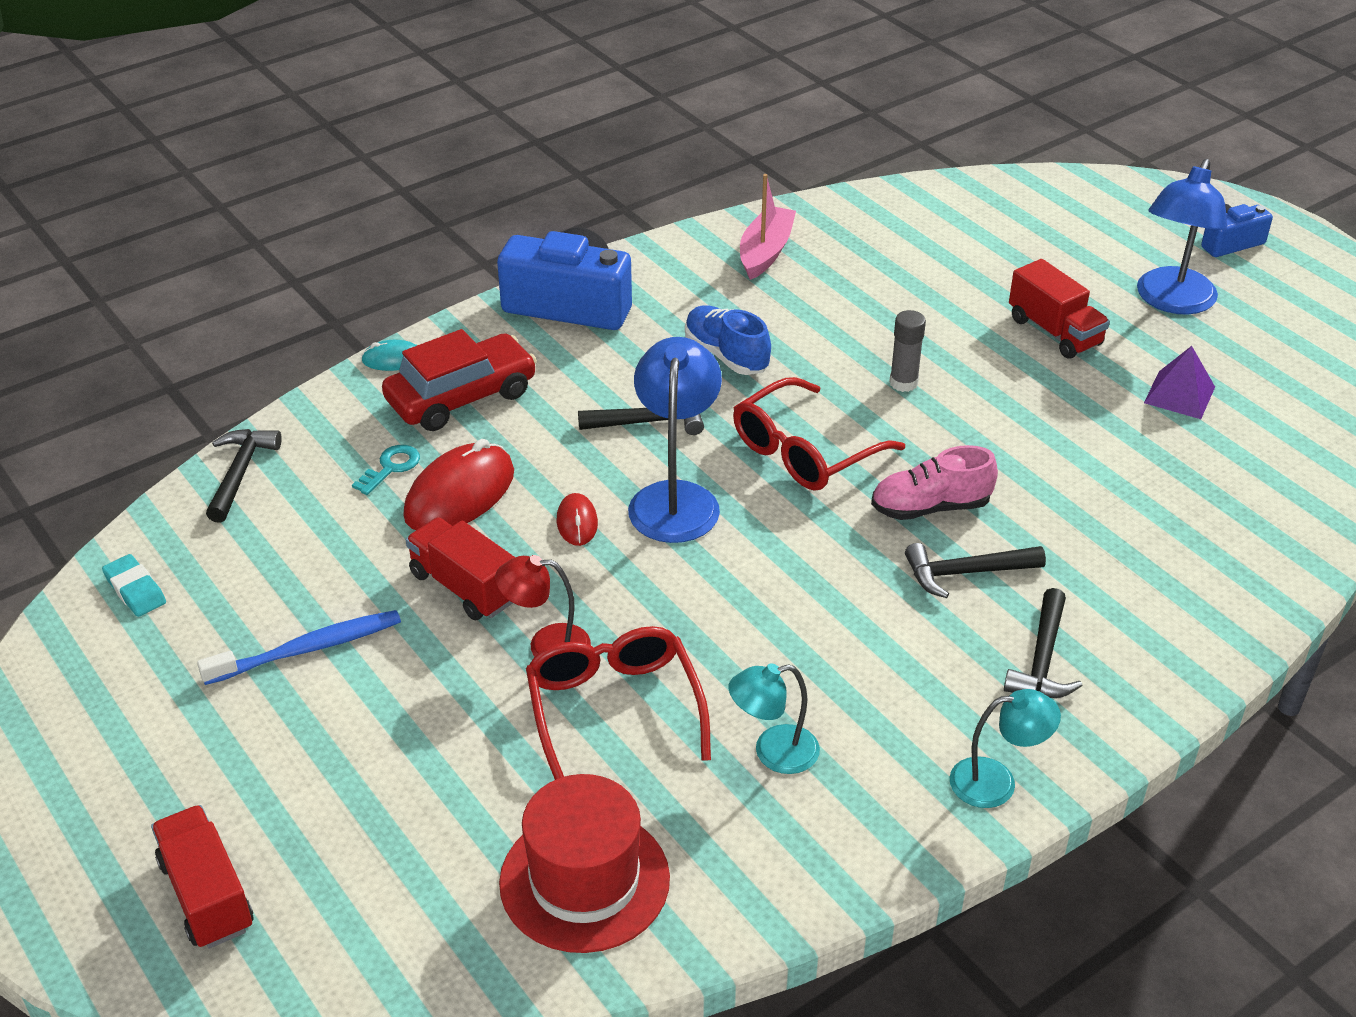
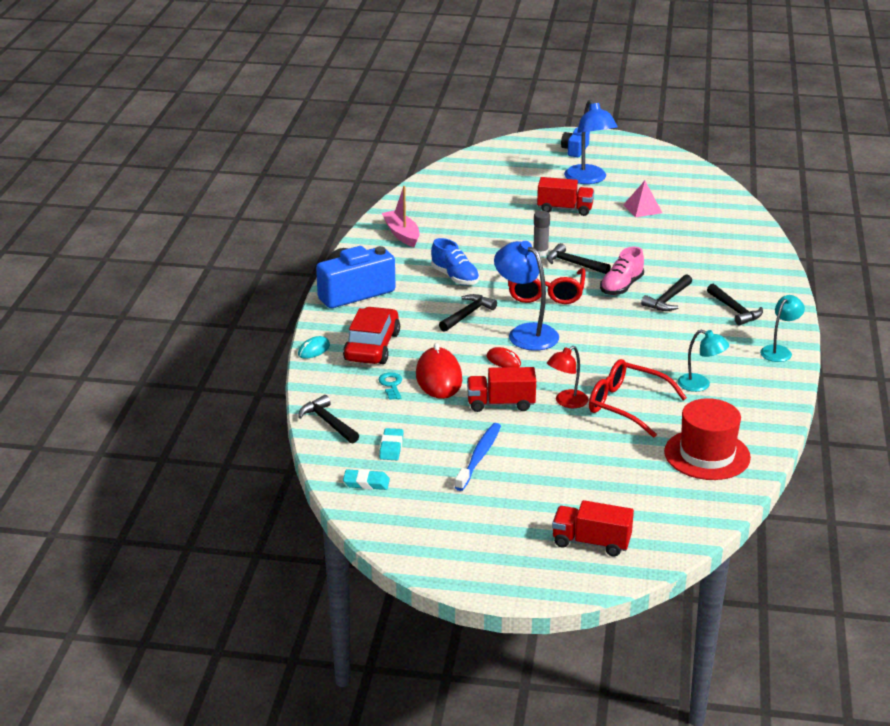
camera: 45 degrees left, 10 degrees down
blue shoe [685,305,771,375] -> blue shoe turned 135 degrees counterclockwise [431,238,480,285]
turquoise lamp [729,663,820,774] -> turquoise lamp turned 90 degrees counterclockwise [678,330,729,392]
purple pyramid [1144,346,1215,419] -> pink pyramid [623,181,662,217]
none -> turquoise eraser [379,428,404,460]
none -> black hammer [547,243,611,274]

